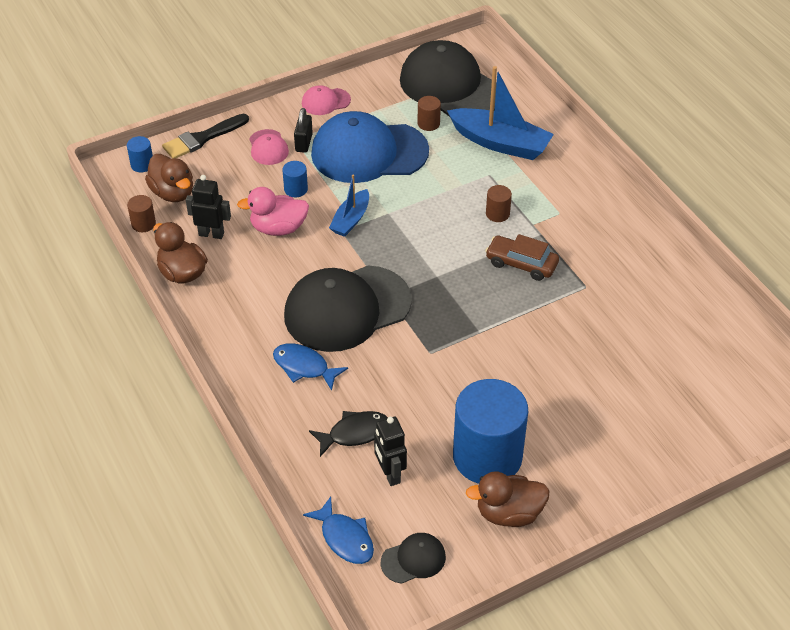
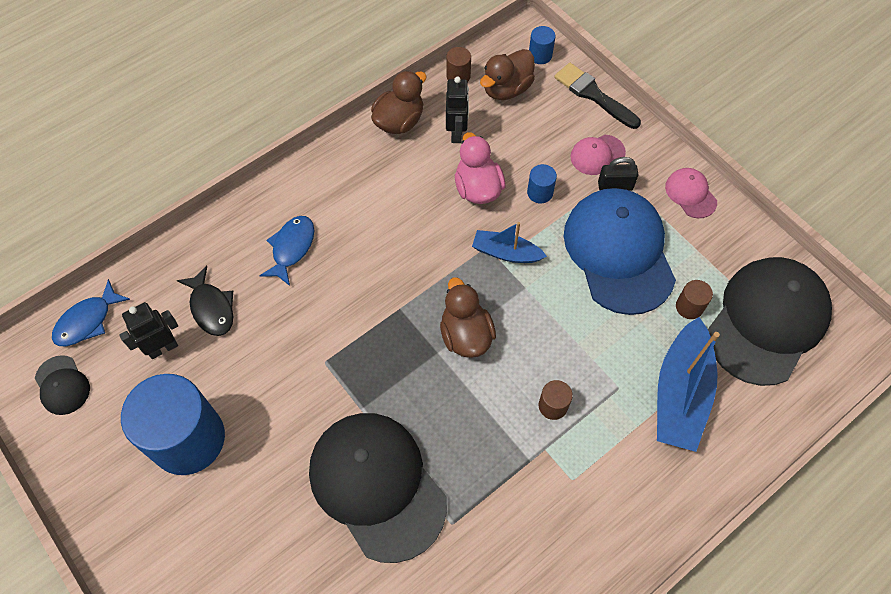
camera: 80 degrees right, 15 degrees up
black cap [284,265,412,352] -> black cap moved to [309,413,447,563]
brown duck [466,471,550,527] -> brown duck moved to [440,277,496,358]
brown car [485,234,559,281] -> none

